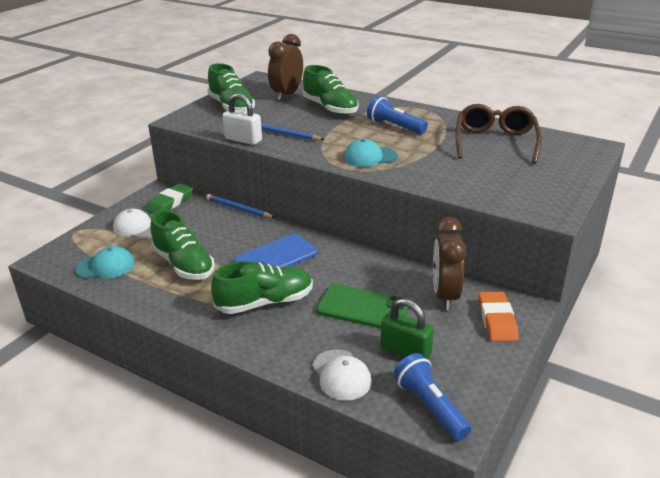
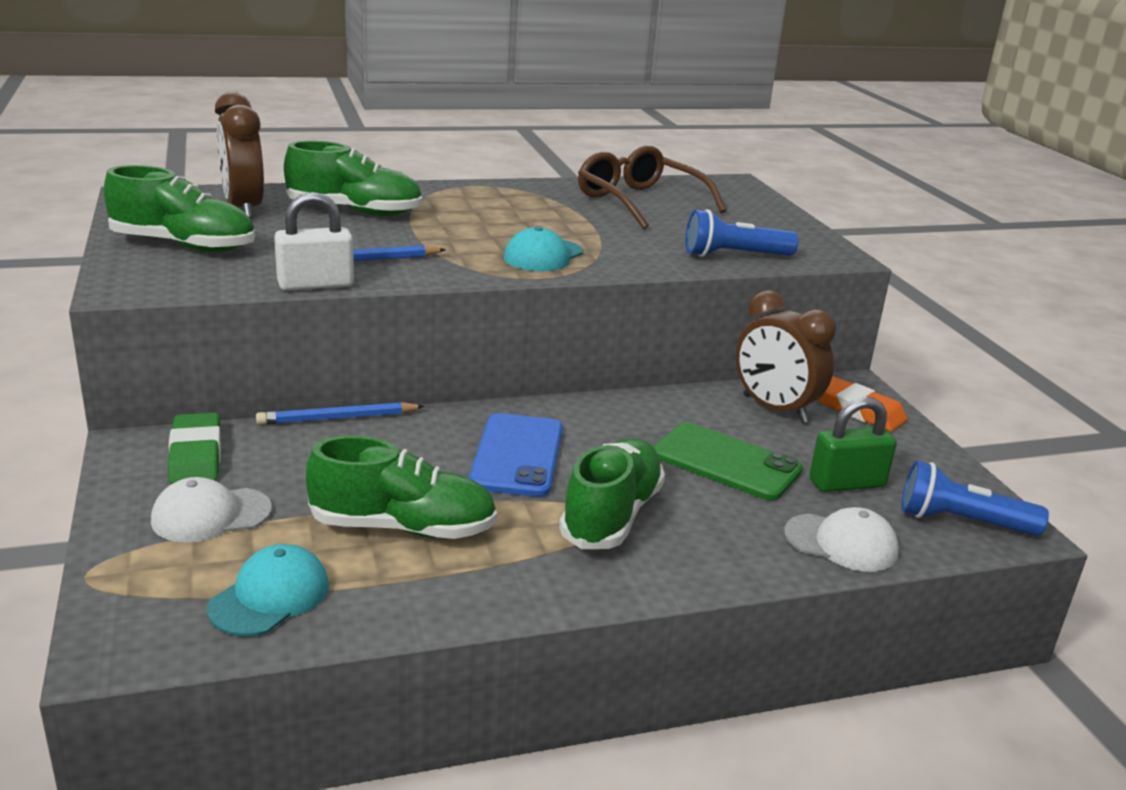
camera: 50 degrees left, 5 degrees down
green phone [316,284,409,329] -> green phone turned 60 degrees clockwise [653,422,803,501]
blue flashlight [367,96,428,134] -> blue flashlight moved to [686,209,798,257]

